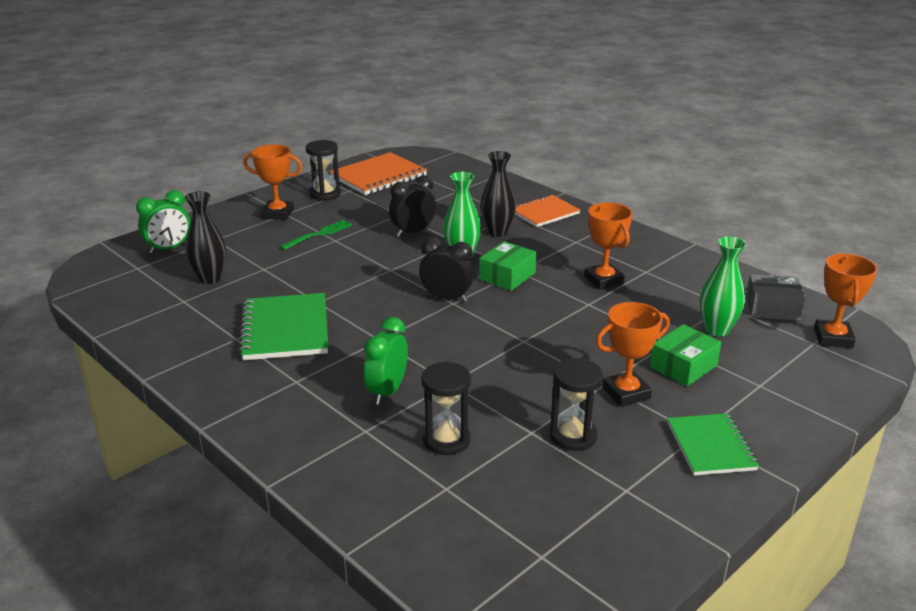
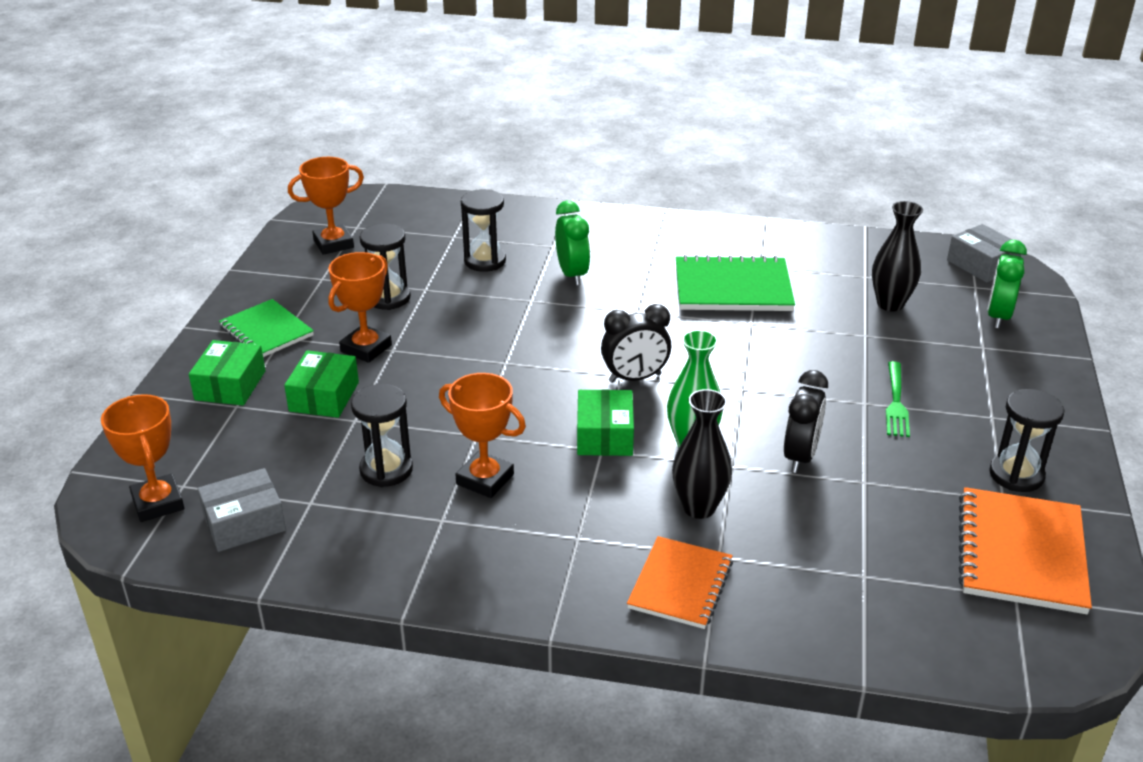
camera: 145 degrees right, 5 degrees up
green notebook [239,293,328,360] -> green notebook turned 45 degrees counterclockwise [676,254,795,311]
orange trophy [243,144,302,220] -> orange trophy moved to [288,157,364,255]
green vase [700,236,747,337] -> none
none -> green box [189,340,266,405]
none -> black hourglass [351,384,413,487]
none -> grey box [947,224,1020,283]

